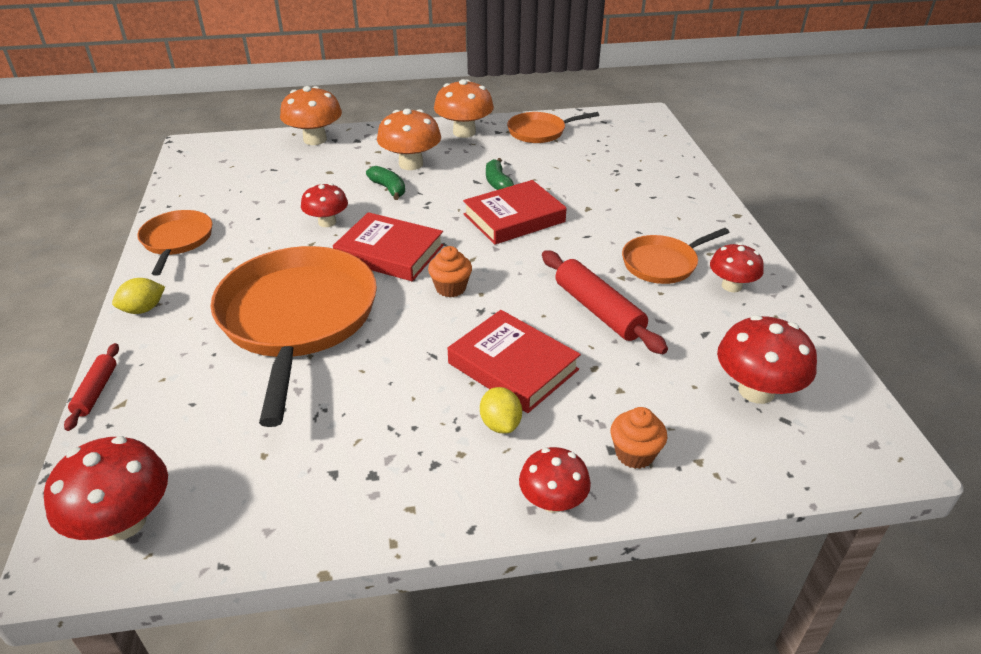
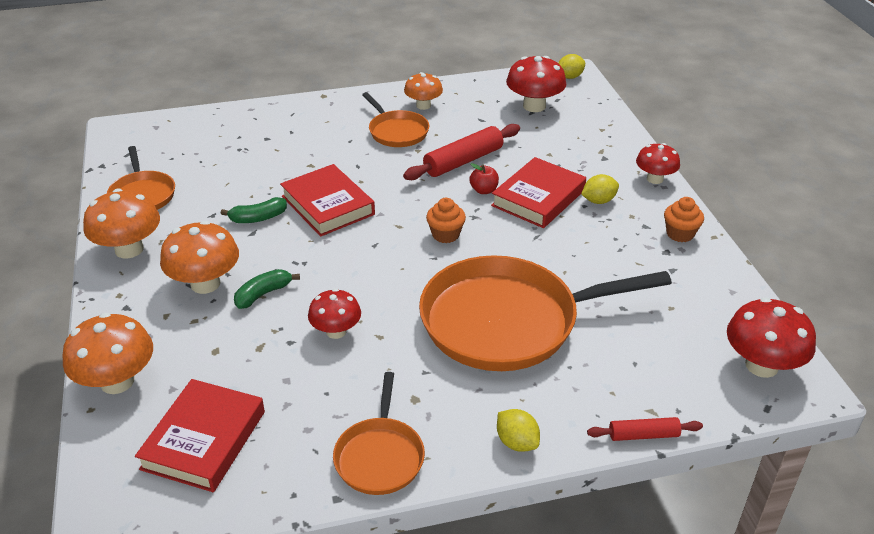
camera: 95 degrees left, 0 degrees up
orange pan [137,210,213,276] -> orange pan turned 75 degrees counterclockwise [333,372,425,495]
red book [333,212,444,281] -> red book moved to [135,379,265,492]
orange cupcake [611,407,667,469] -> orange cupcake moved to [664,197,704,242]
red mushroom [710,243,764,292] -> orange mushroom [404,72,443,110]
none -> red apple [469,163,499,194]
none -> yellow lemon [558,54,585,79]

